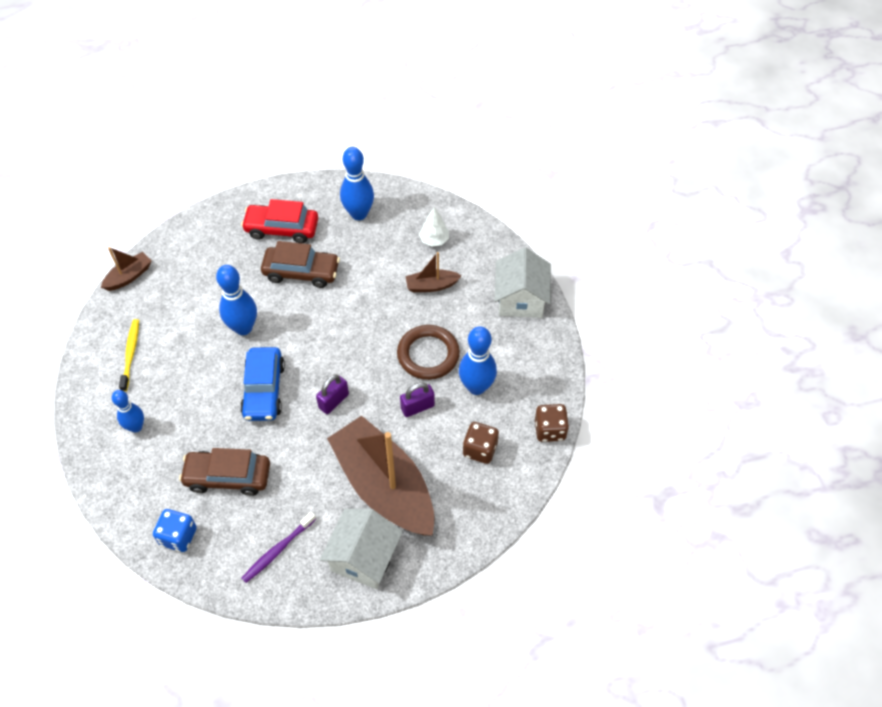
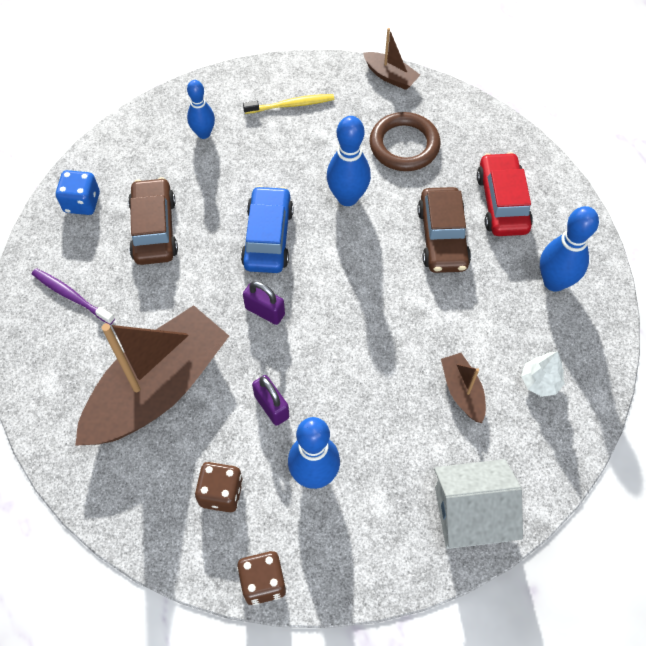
camera: 80 degrees right, 5 degrees up
blue car [240,347,285,421] -> blue car turned 105 degrees clockwise [241,186,294,273]
white house [320,508,403,589] -> none
brown ring [397,325,460,380] -> brown ring moved to [370,112,441,171]

